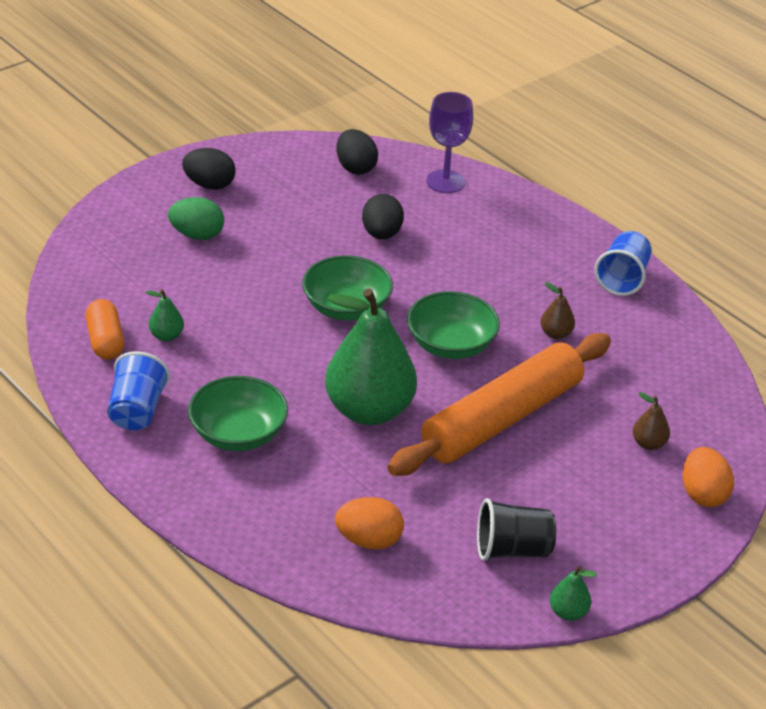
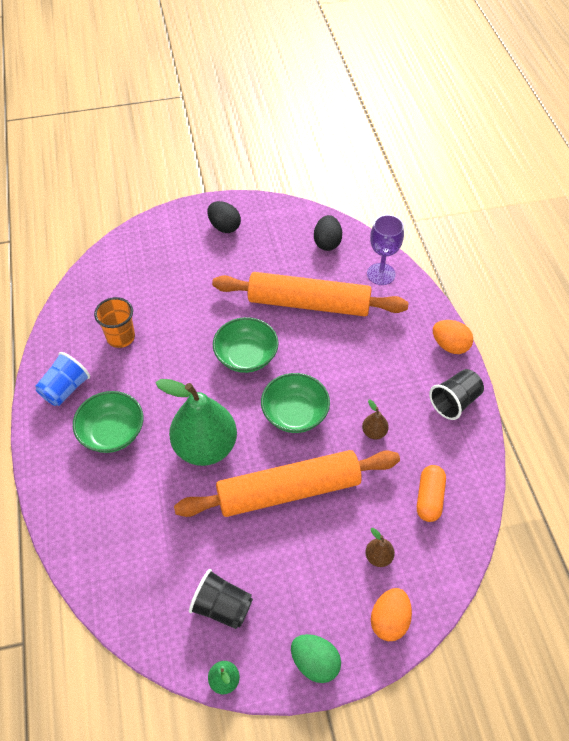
camera: 30 degrees right, 15 degrees up
orange capsule [85,299,124,360] -> orange capsule moved to [417,465,446,522]
green pear [146,289,184,341] -> orange cup [94,297,135,348]
green egg [168,197,224,240] -> green egg moved to [291,634,341,683]
orange egg [335,497,404,550] -> orange egg moved to [433,320,473,354]
black egg [362,194,404,239] -> orange rolling pin [212,272,409,316]
blue cup [594,231,652,296] -> black cup [429,369,484,420]

